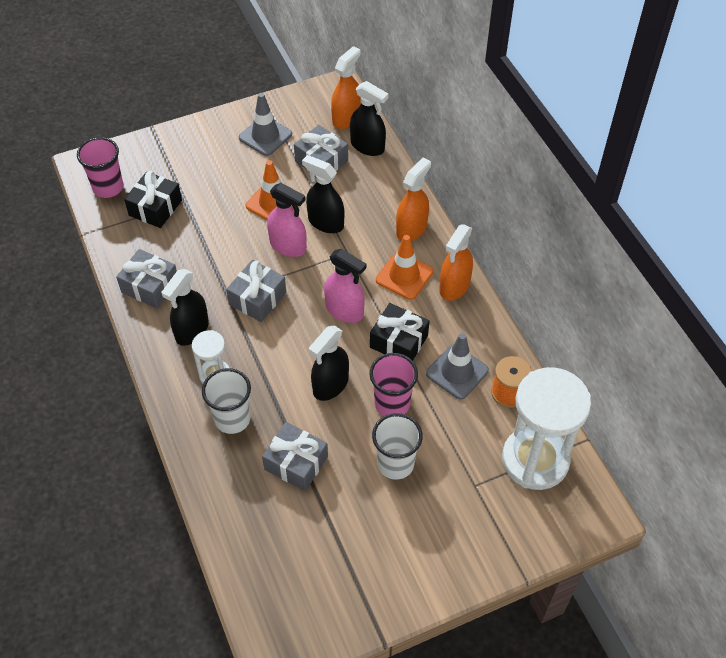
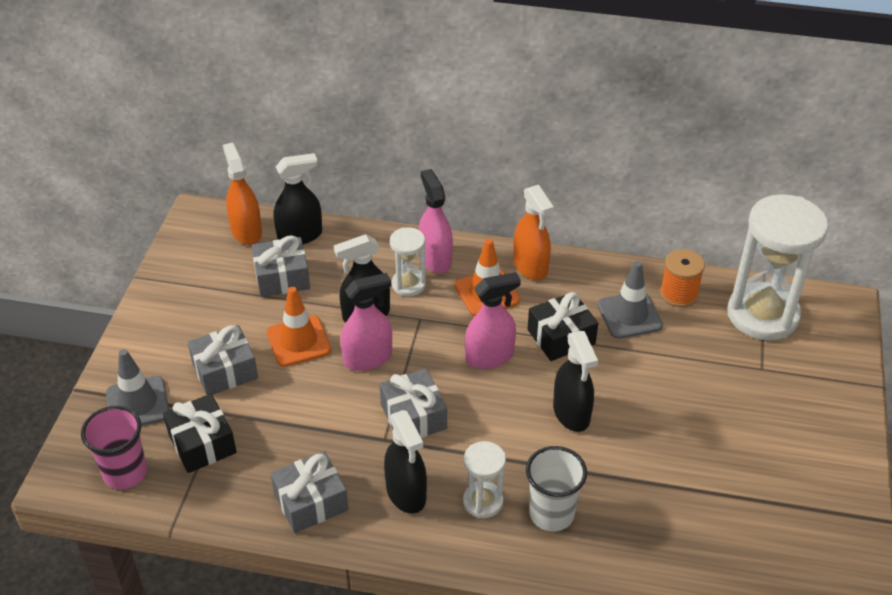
camera: 55 degrees left, 10 degrees down
grey traffic cone [239,93,292,156] -> grey traffic cone moved to [106,349,169,426]
grey gift [262,422,328,491] -> grey gift moved to [188,325,258,395]
pink cup [369,353,418,416] -> none
white cup [372,413,423,480] -> none
orange spray bottle [396,157,431,241] -> pink spray bottle [419,169,453,273]
none -> white hourglass [390,227,426,297]

